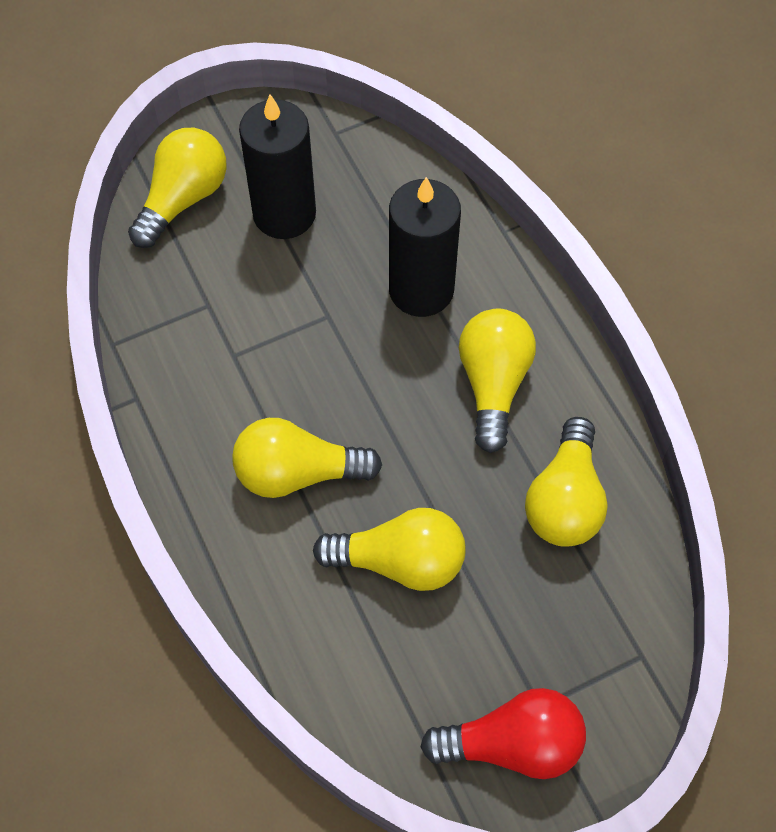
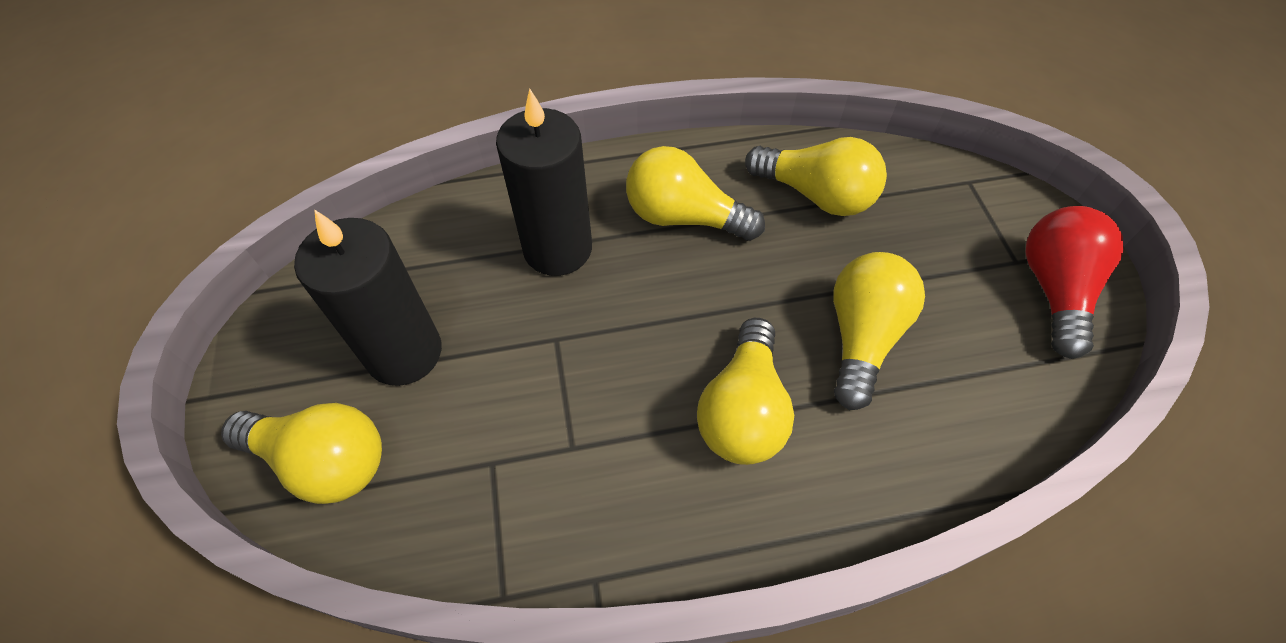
camera: 75 degrees left, 5 degrees down
yellow light bulb [128,128,227,248] -> yellow light bulb turned 150 degrees clockwise [221,403,382,504]

